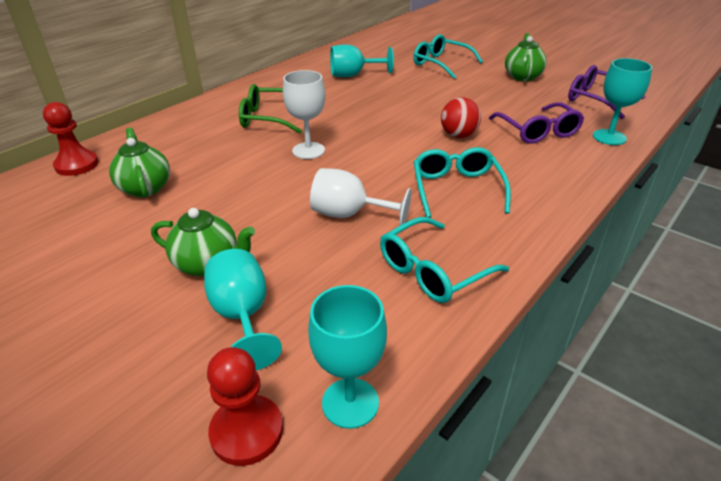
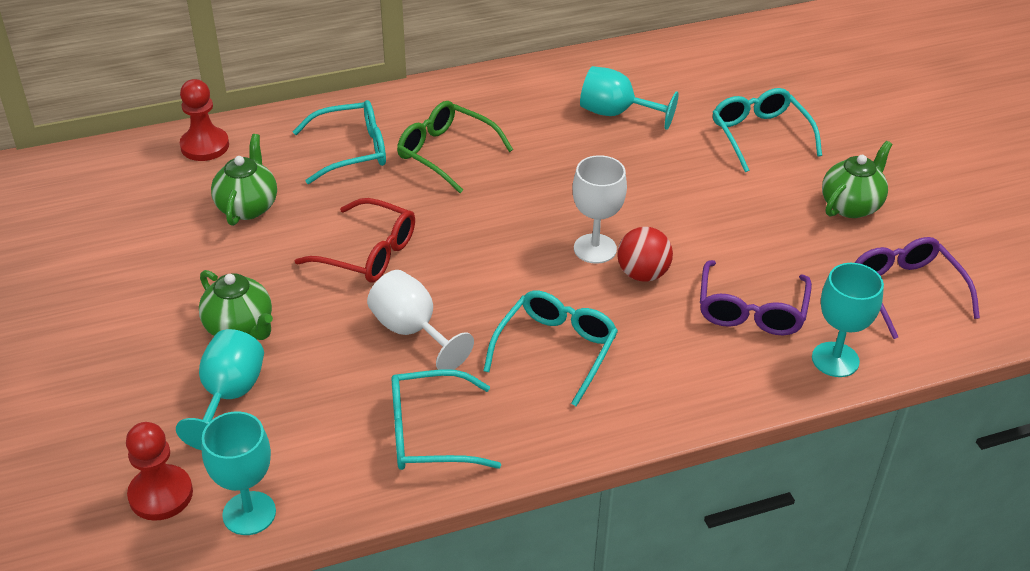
camera: 30 degrees right, 5 degrees up
white goblet [283,70,325,159] -> white goblet moved to [572,155,627,264]
none -> turquoise glasses [293,100,386,184]
none -> red glasses [295,198,415,282]

